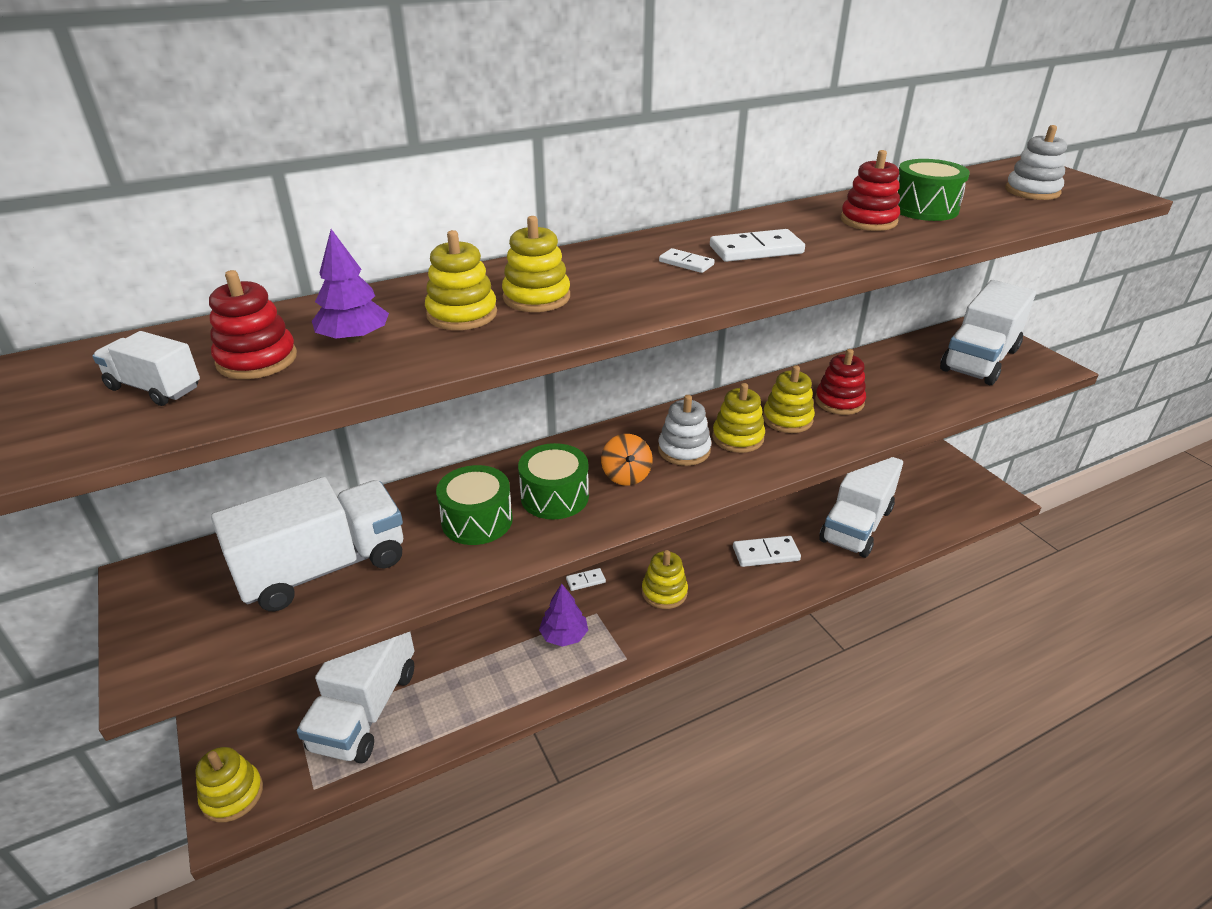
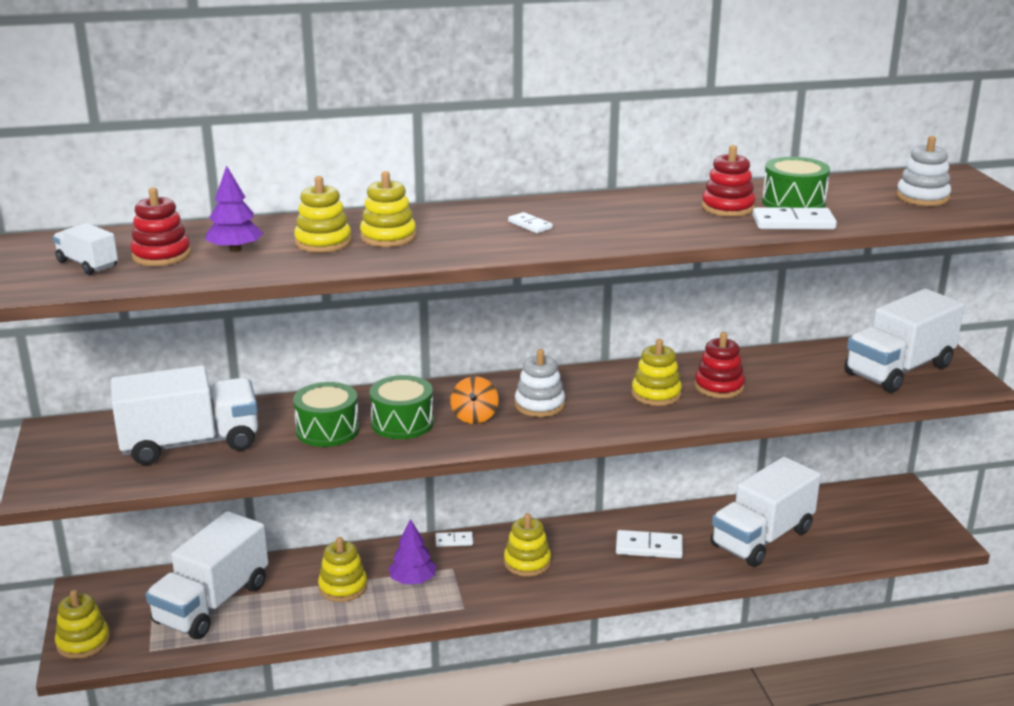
camera: 15 degrees right, 10 degrees down
white domino [710,229,805,262] -> white domino moved to [753,207,837,229]
yellow stacking toy [712,383,765,453] -> yellow stacking toy moved to [318,537,367,602]

